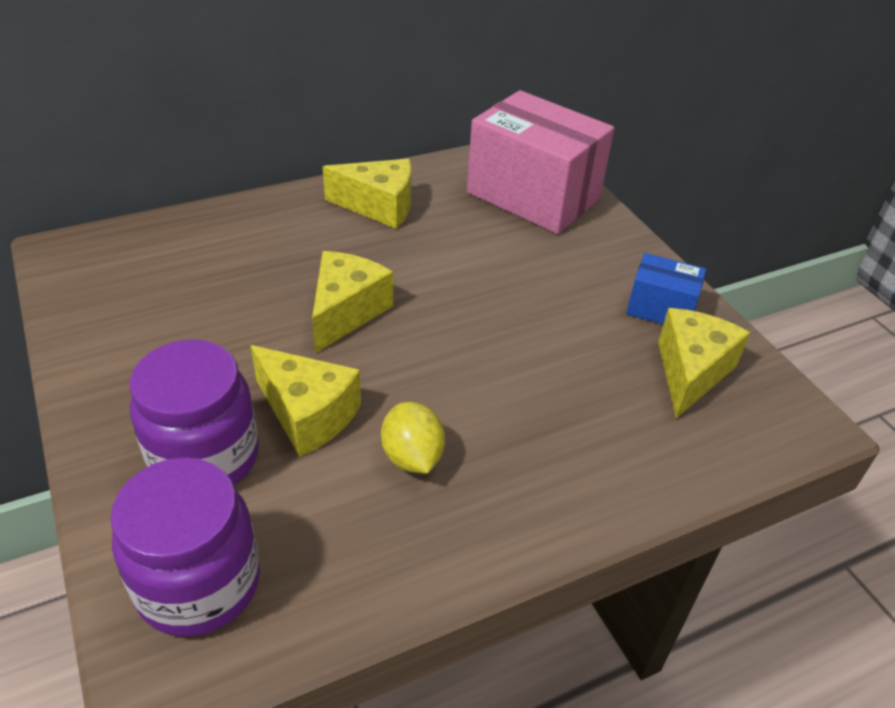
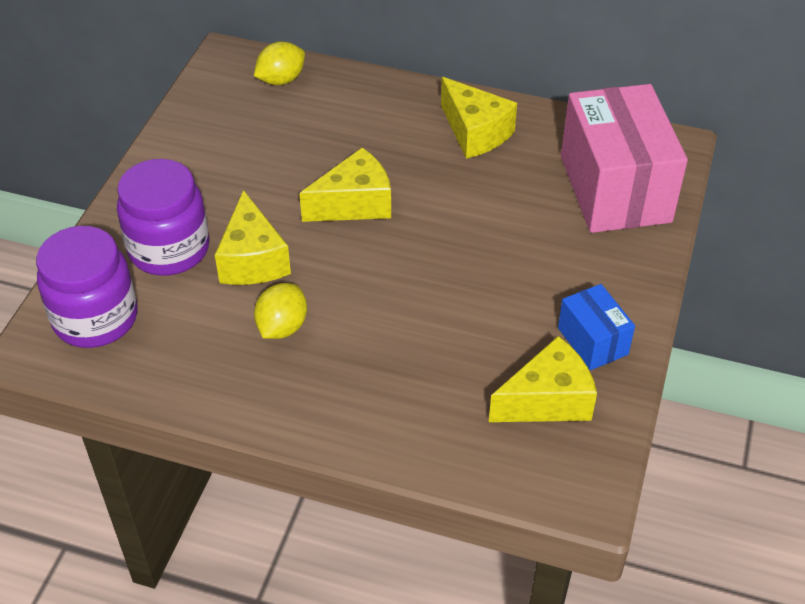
camera: 45 degrees right, 5 degrees up
none -> yellow lemon [254,42,305,85]

